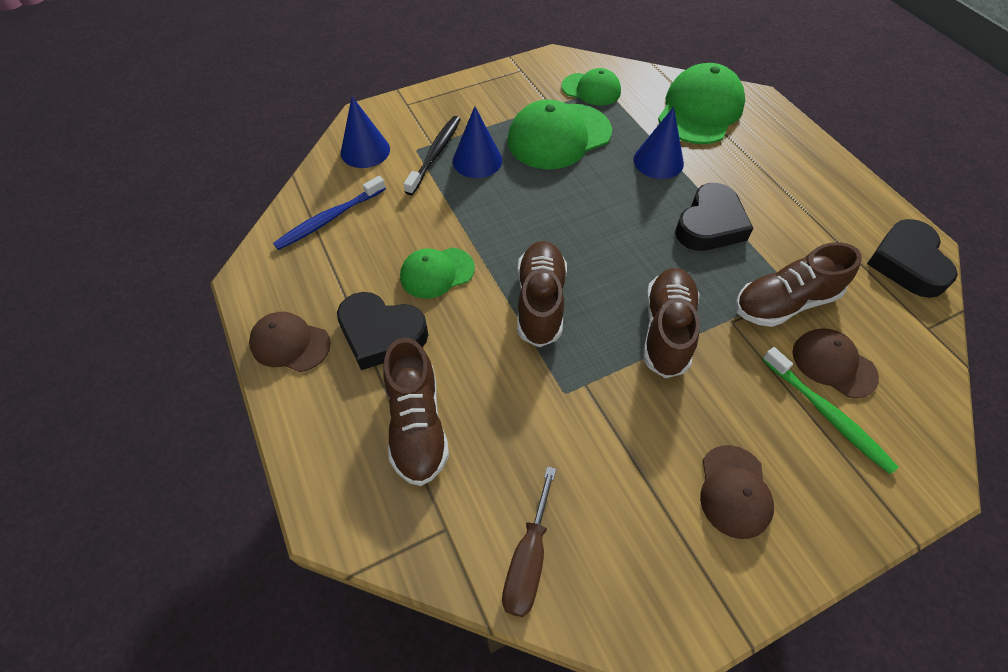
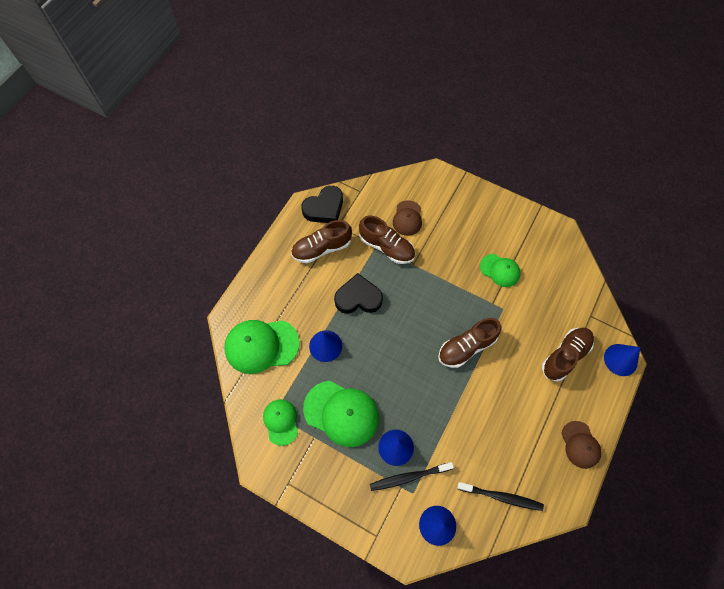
camera: 125 degrees left, 10 degrees up
blue toothbrush [273,176,386,250] -> black toothbrush [457,482,544,511]
black heart [337,292,428,370] -> none
green cap [400,248,475,299] -> green cap moved to [480,254,521,287]
brown screwdriver [502,467,556,617] -> none
brown shoe [643,268,700,378] -> brown shoe moved to [291,220,352,263]
brown cap [700,445,774,539] -> none
green toothbrush [762,347,898,474] -> none
none -> blue cone [604,344,640,376]

